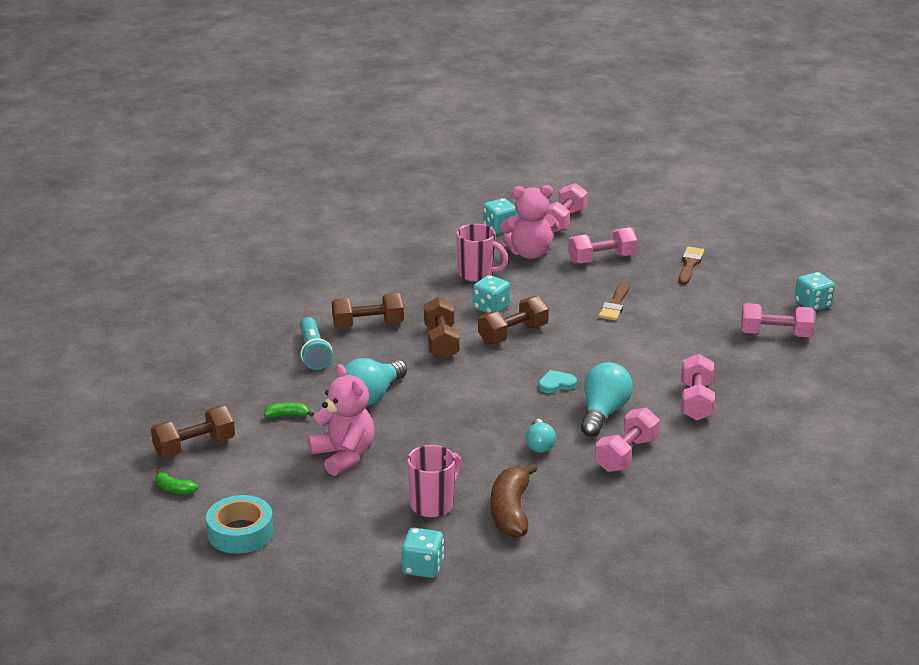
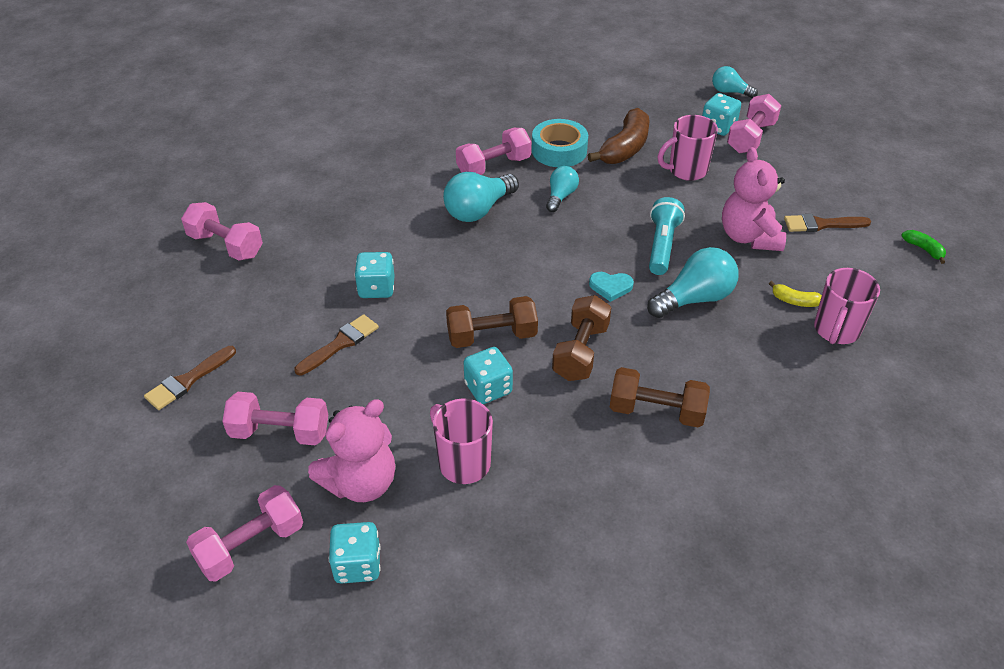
camera: 155 degrees left, 15 degrees up
brown dumbbell [151,406,235,458] -> none
turquoise tape [206,495,274,554] -> turquoise tape moved to [532,119,588,167]
green banana [264,402,314,418] -> yellow banana [769,281,822,307]
turquoise flashlight [300,317,333,370] -> turquoise flashlight moved to [649,197,685,275]
pink teddy bear [500,185,559,259] -> pink teddy bear turned 120 degrees clockwise [308,399,395,502]
turquoise heart [539,370,577,393] -> turquoise heart moved to [589,272,634,302]
pink dumbbell [681,354,715,421] -> pink dumbbell moved to [727,94,781,153]
turquoise dice [795,272,835,311] -> turquoise dice moved to [354,252,395,298]
none -> turquoise light bulb [712,66,758,98]
none -> brown brush [784,214,871,232]
none -> pink mug [814,268,880,344]

